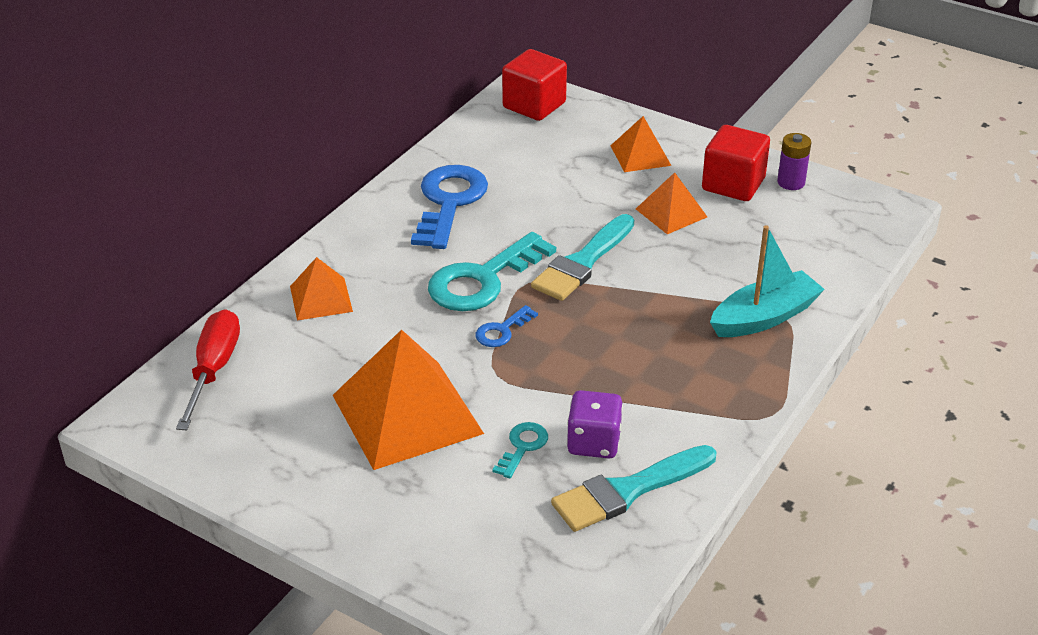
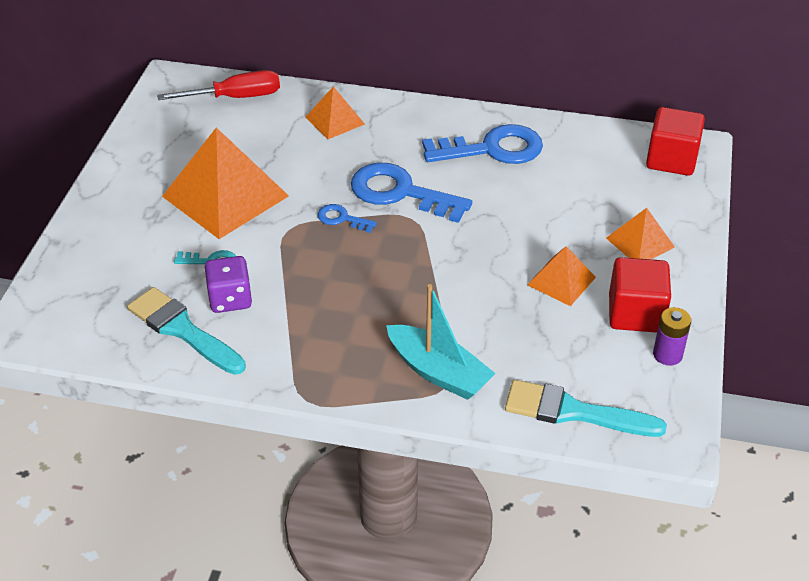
camera: 70 degrees right, 5 degrees up
turquoise key [428,232,556,311] -> blue key [351,163,472,223]
turquoise brush [531,214,634,301] -> turquoise brush moved to [505,380,667,437]

